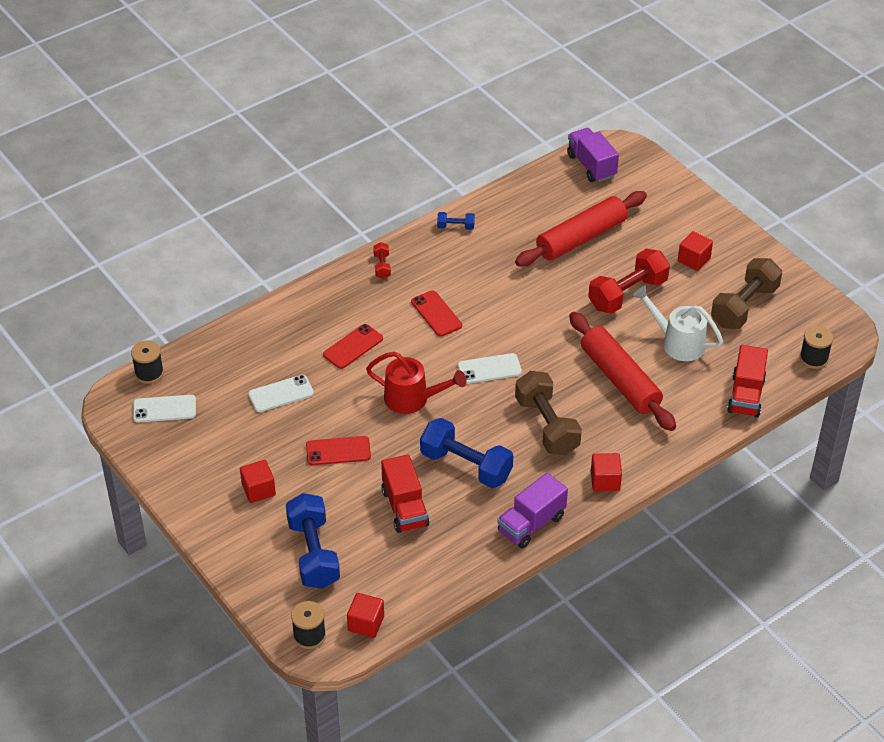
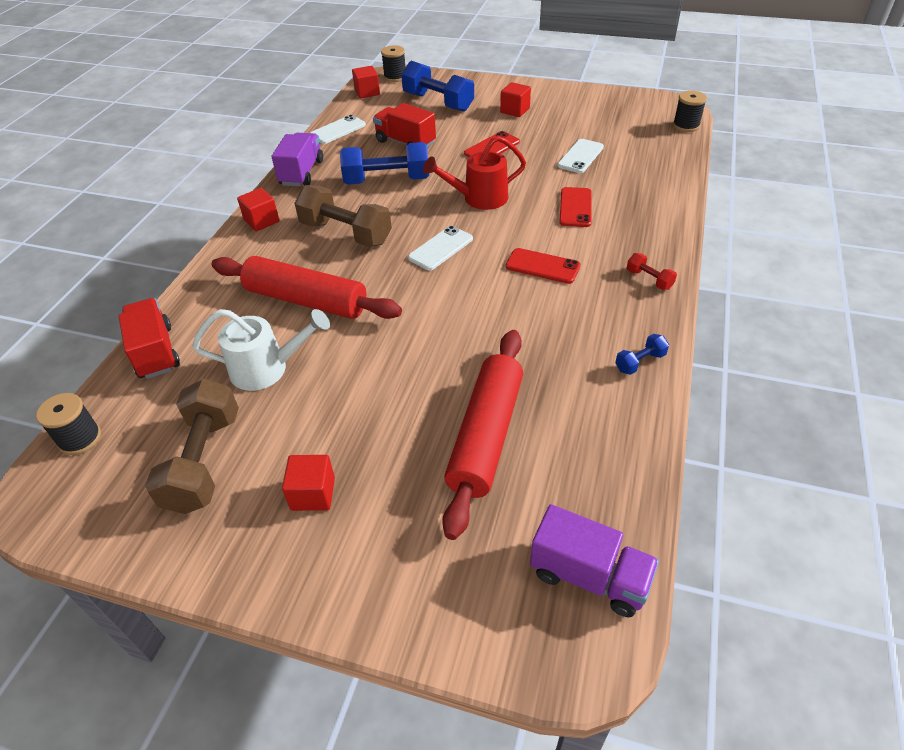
camera: 145 degrees right, 0 degrees up
white phone [133,395,196,422] -> white phone moved to [311,115,366,144]
red dumbbell [588,248,670,314] -> none

